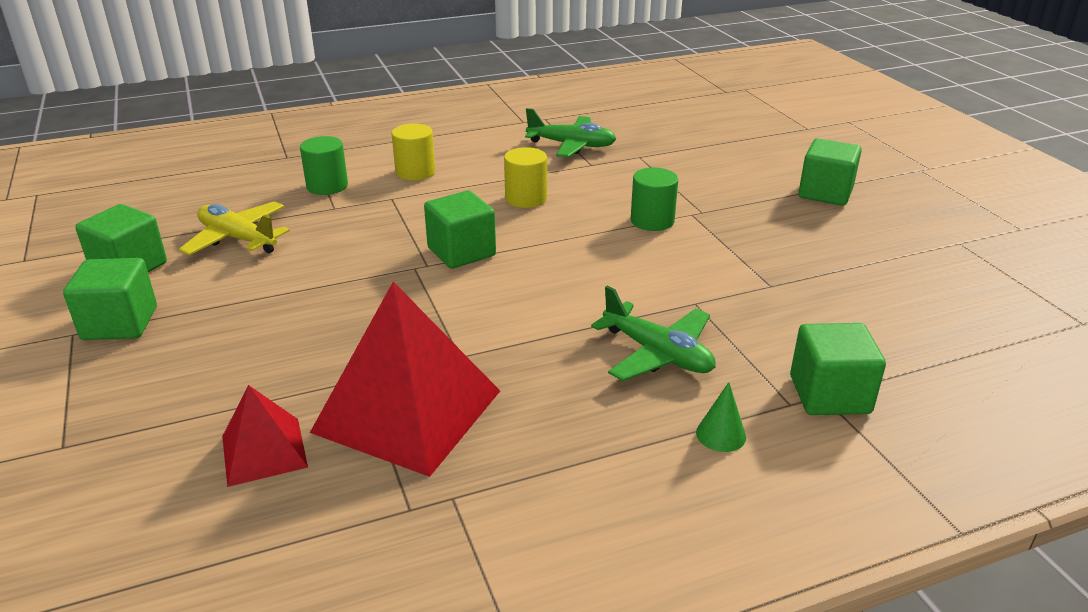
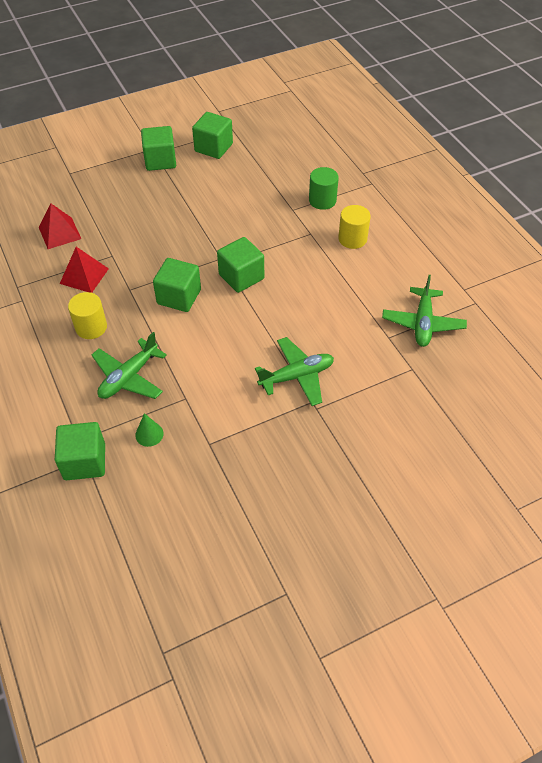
camera: 85 degrees right, 20 degrees up
yellow plane [179,201,290,255] -> none
red pyramid [310,281,500,477] -> red pyramid [60,247,109,293], size x0.53
yellow cylinder [504,147,547,208] -> yellow cylinder moved to [68,292,107,339]
green cylinder [631,167,678,231] -> green plane [255,337,334,406]
green cone [696,382,746,452] -> green cone moved to [135,413,164,447]
green cube [798,138,862,206] -> green cube moved to [153,258,201,312]

